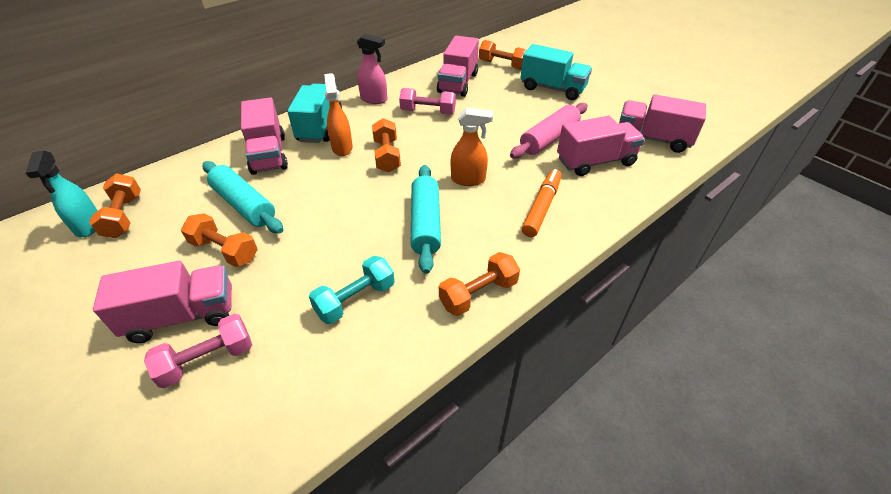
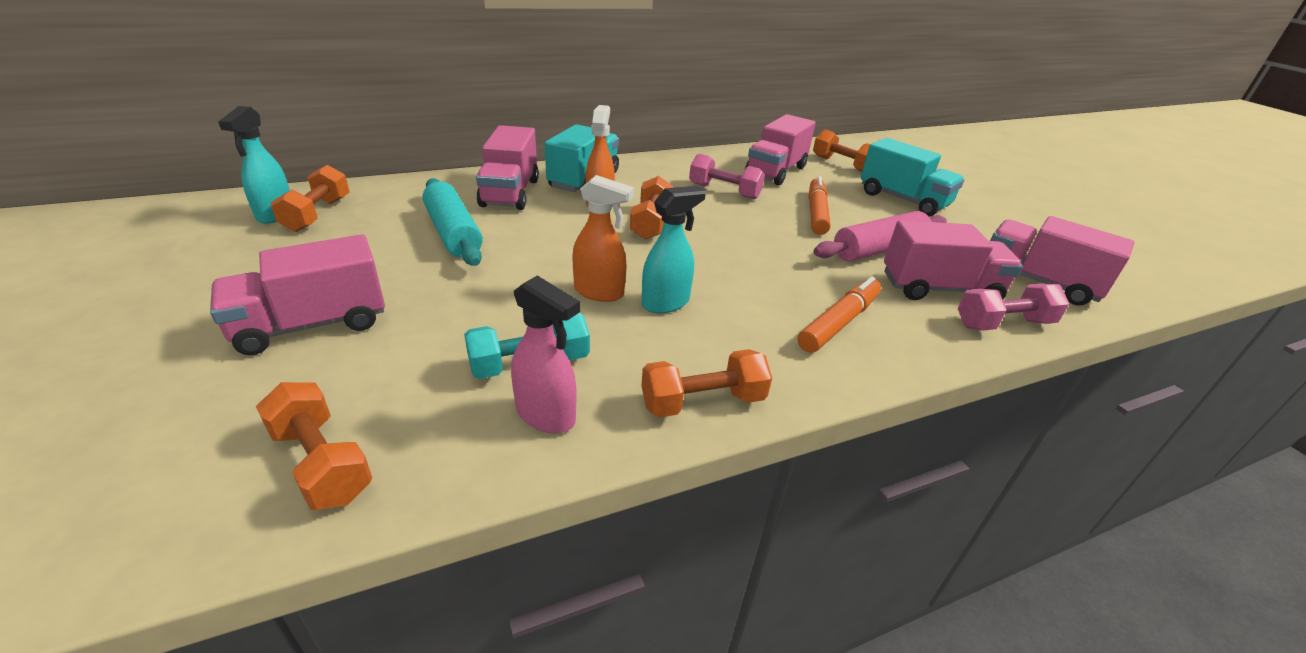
camera: 15 degrees right, 10 degrees down
pink truck [93,261,232,343] -> pink truck turned 150 degrees clockwise [210,234,385,355]
pink dumbbell [144,314,252,388] -> pink dumbbell moved to [958,283,1069,330]
orange dumbbell [181,213,258,267] -> orange dumbbell moved to [256,382,372,510]
pink spray bottle [357,33,387,104] -> pink spray bottle moved to [511,276,580,433]
turquoise rolling pin [411,165,441,274] -> turquoise spray bottle [642,186,706,313]
orange spray bottle [451,107,493,186] -> orange spray bottle moved to [572,175,634,302]
none -> orange marker [809,176,830,235]

